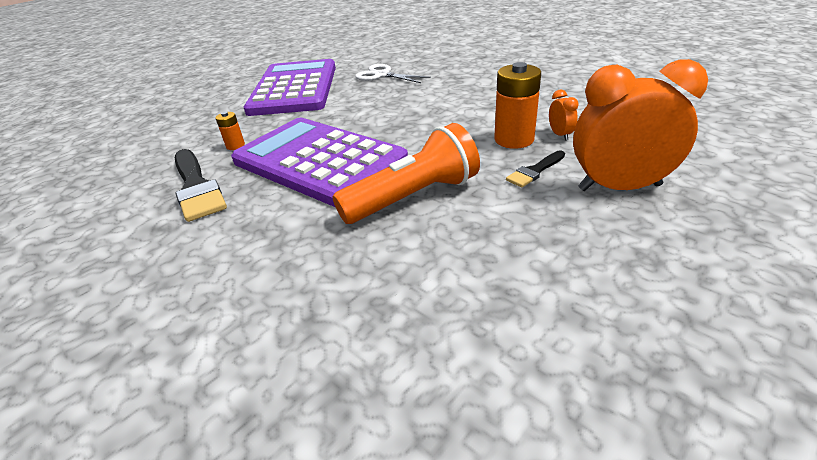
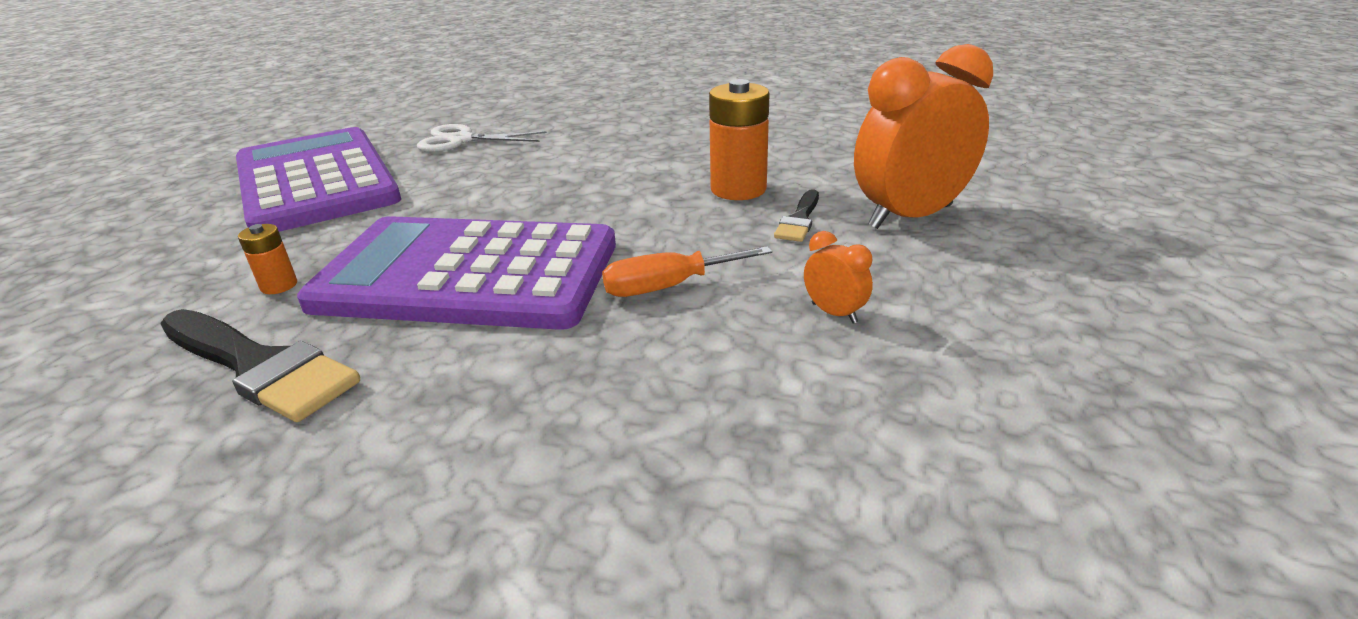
camera: 30 degrees left, 5 degrees down
orange flashlight [333,123,480,224] -> orange screwdriver [602,246,772,297]
orange clock [549,89,579,141] -> orange clock moved to [804,231,873,324]

